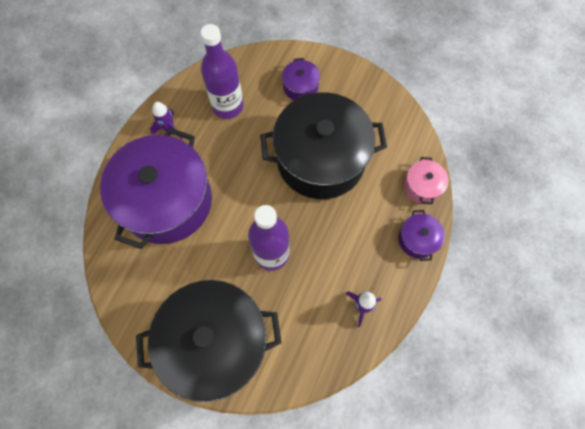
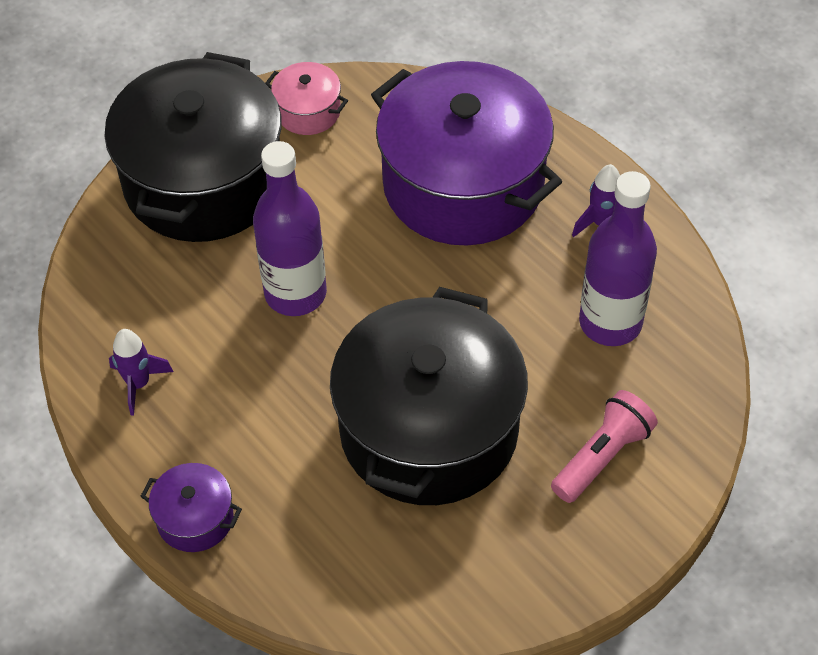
camera: 115 degrees right, 15 degrees down
purple pot [282,58,320,100] -> pink flashlight [551,390,658,503]
pink pot [404,157,448,204] -> pink pot moved to [265,62,348,135]

